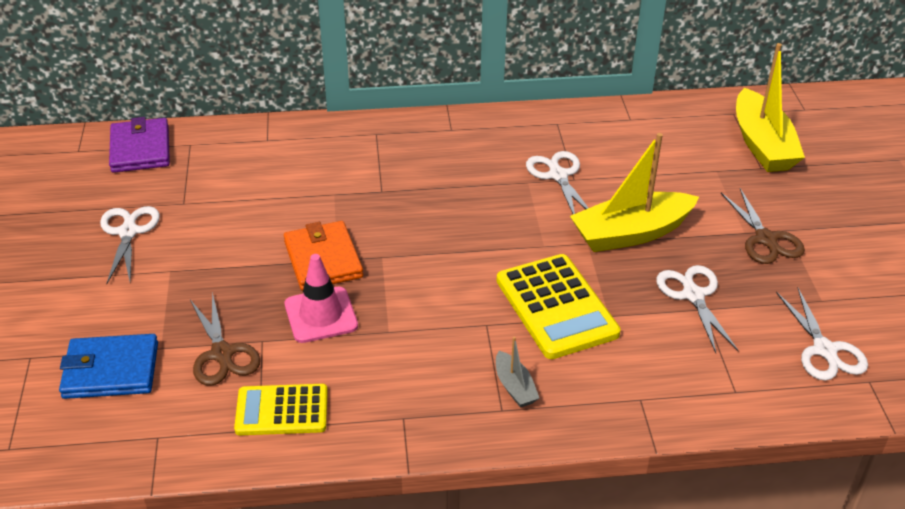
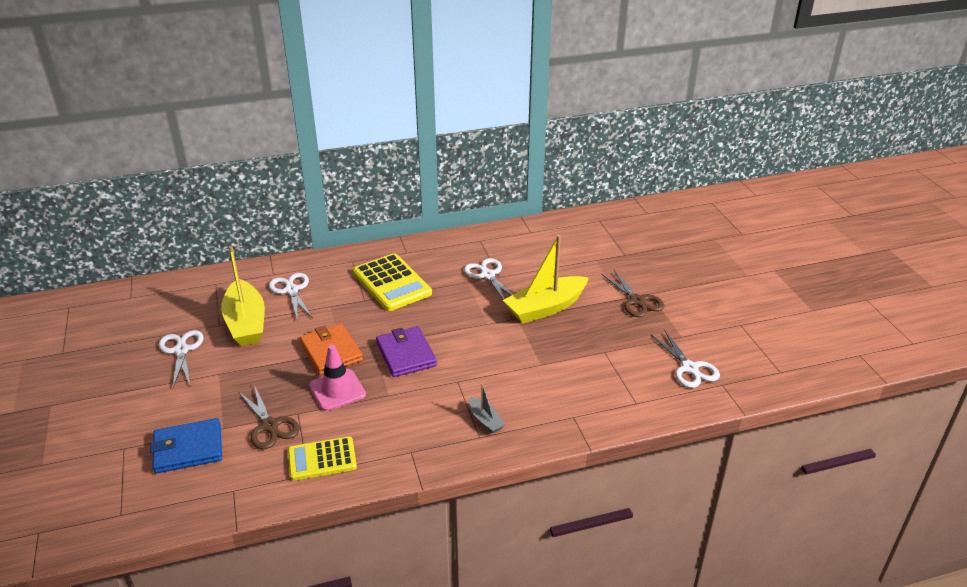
camera: 10 degrees left, 5 degrees down
purple wallet [109,117,170,173] -> purple wallet moved to [376,326,437,377]
yellow calculator [497,254,621,359] -> yellow calculator moved to [353,253,432,311]
white scissors [656,265,739,353] -> white scissors moved to [269,273,312,319]
yellow boat [736,43,805,172] -> yellow boat moved to [221,246,265,346]

